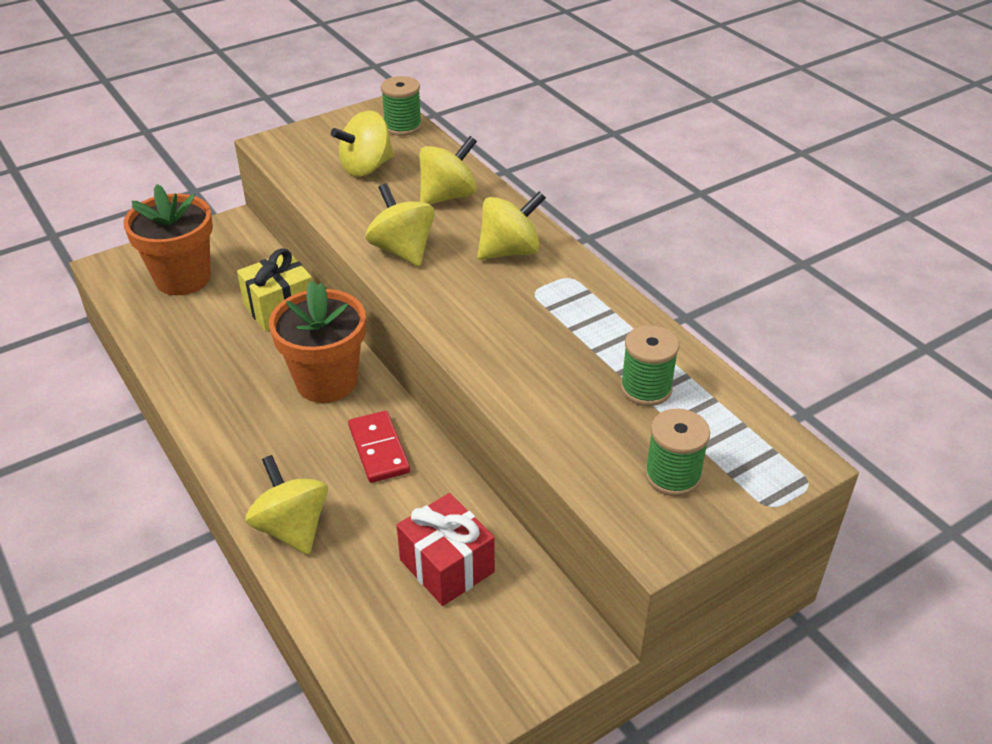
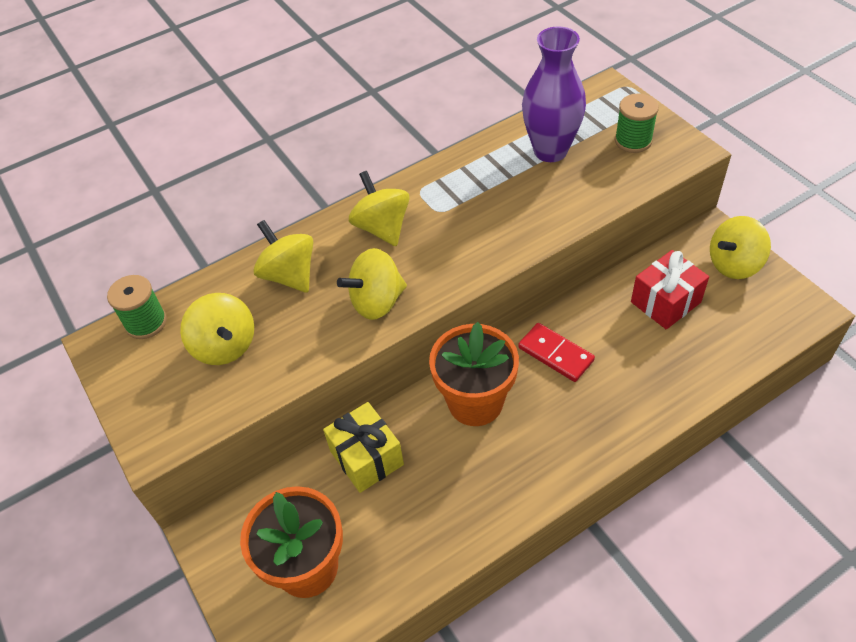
camera: 85 degrees left, 10 degrees up
yellow spinning top [246,455,328,555] -> yellow spinning top moved to [710,216,771,279]
red domino [348,411,410,483] -> red domino turned 60 degrees clockwise [518,323,595,382]
green spool [620,325,679,406] -> purple vase [522,26,586,162]

